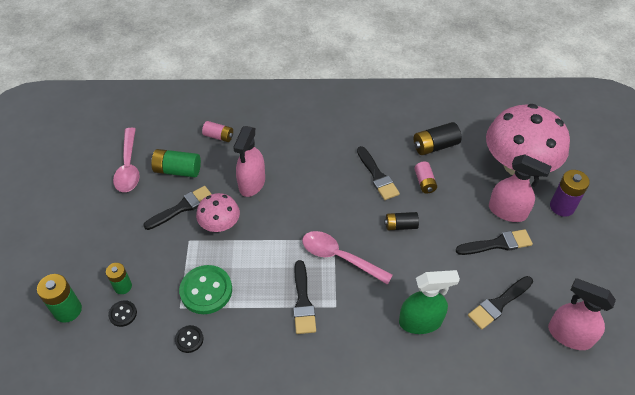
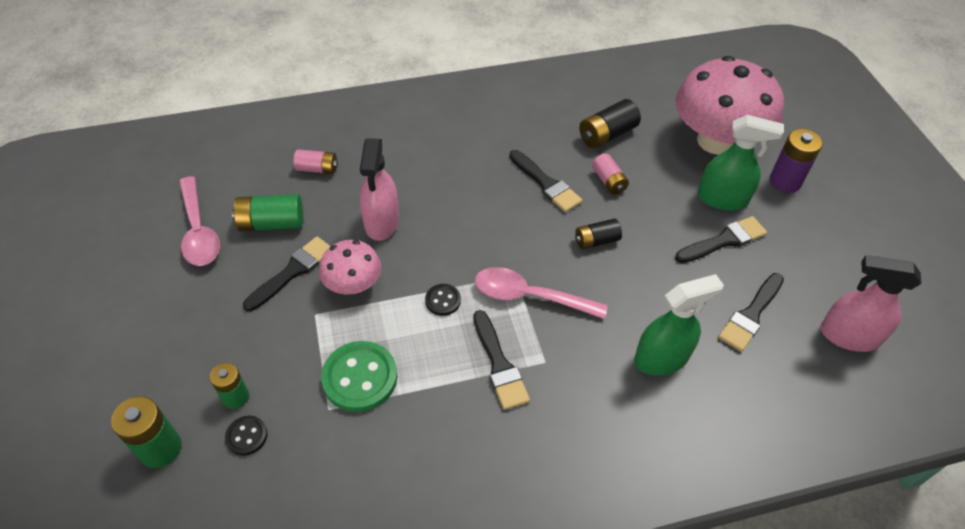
camera: 15 degrees left, 0 degrees up
black button [175,325,204,353] -> black button moved to [425,284,461,316]
pink spray bottle [489,154,552,222] -> green spray bottle [697,115,784,210]

